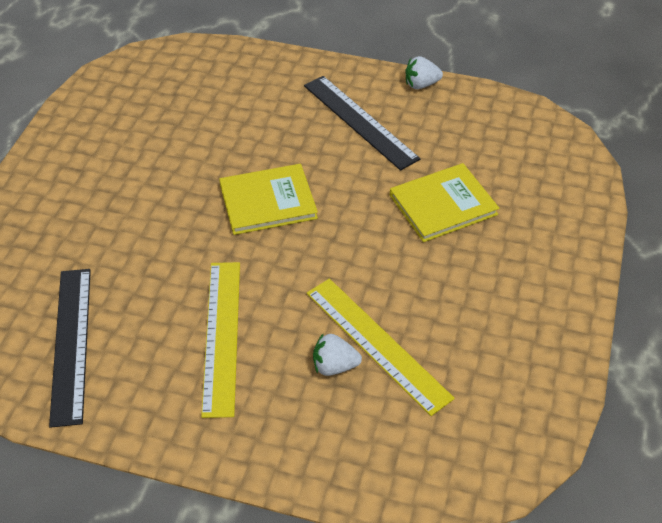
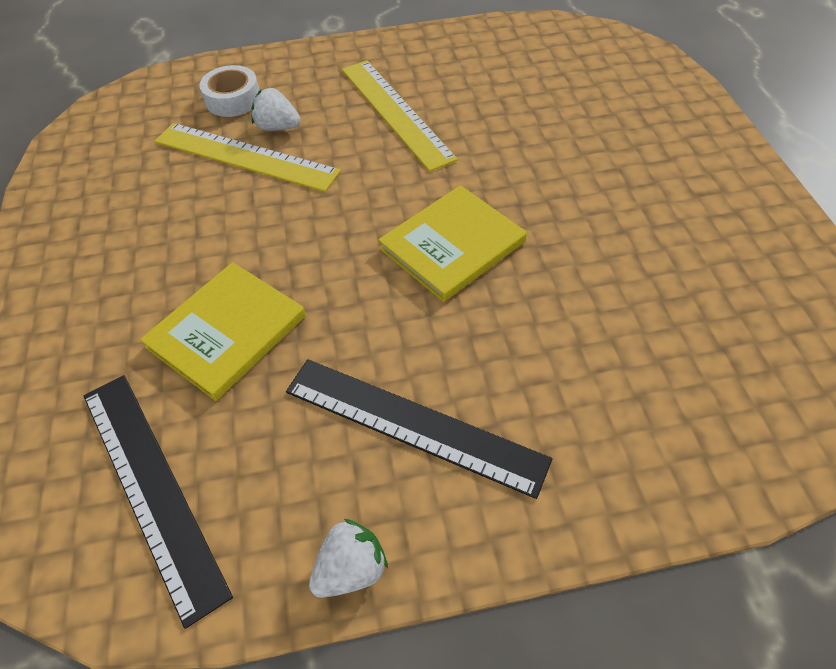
camera: 155 degrees right, 5 degrees up
black ruler [49,269,91,428] -> black ruler moved to [84,375,233,629]
white strawberry [313,333,362,376] -> white strawberry turned 135 degrees counterclockwise [251,88,300,131]
none -> white tape [199,65,259,117]

